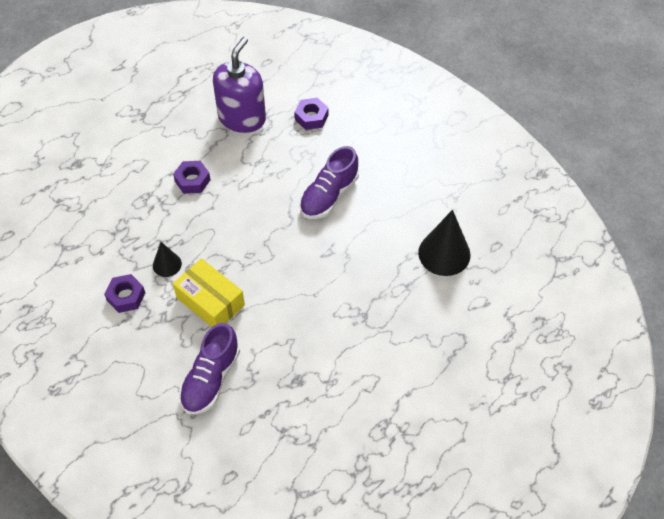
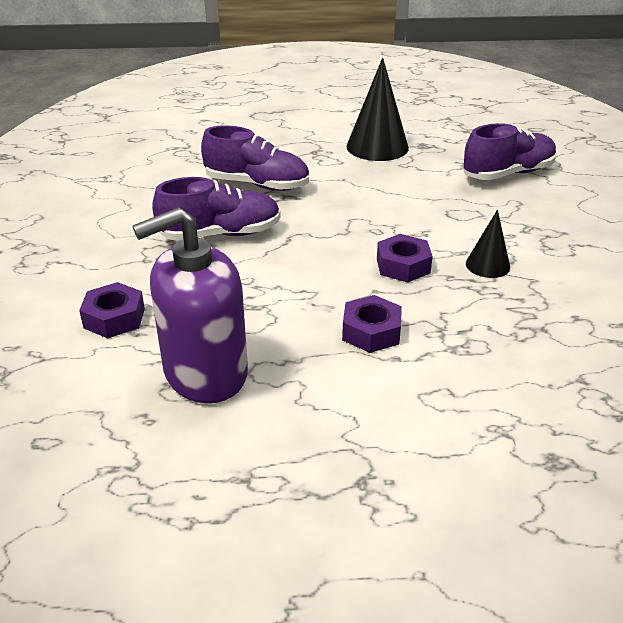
camera: 140 degrees left, 20 degrees down
purple nut [104,274,145,313] -> purple nut moved to [377,234,433,282]
yellow box [173,258,245,327] -> none
black cone [418,210,471,276] -> black cone moved to [346,57,409,161]
none -> purple shoe [201,125,309,191]

